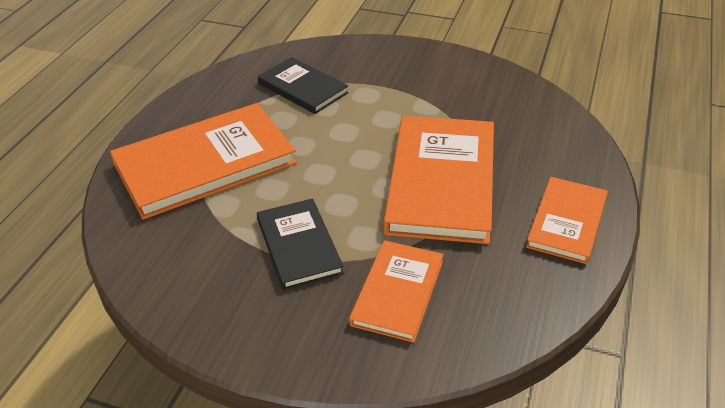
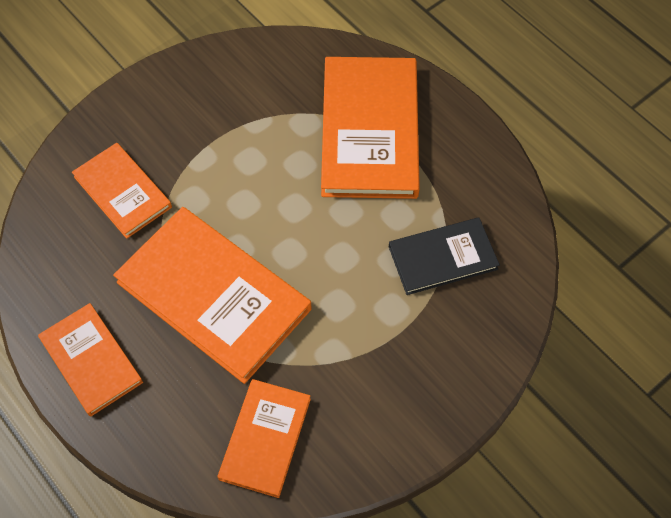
camera: 120 degrees right, 20 degrees up
black book [257,199,344,290] -> none
none -> orange book [217,379,311,498]

